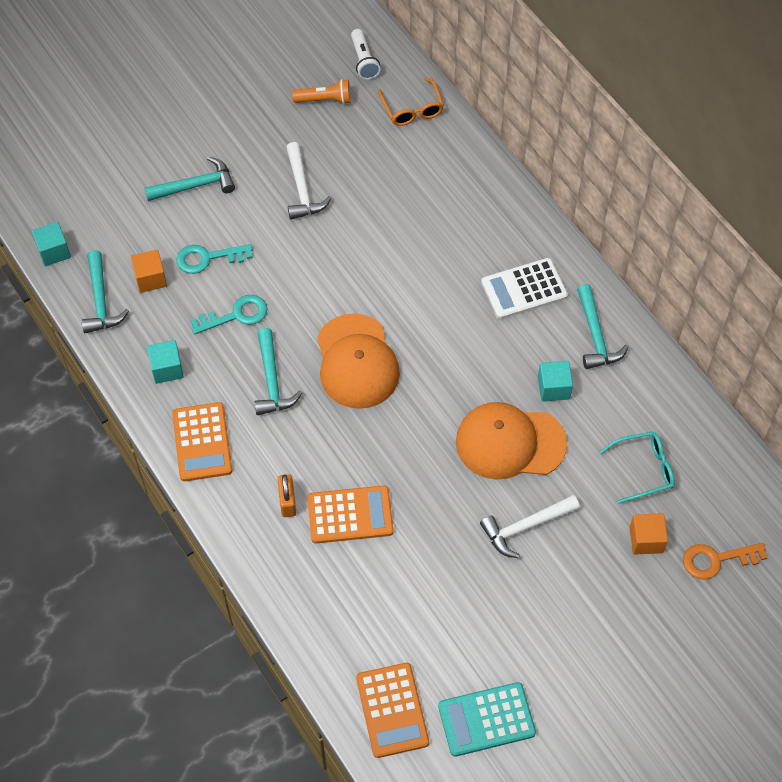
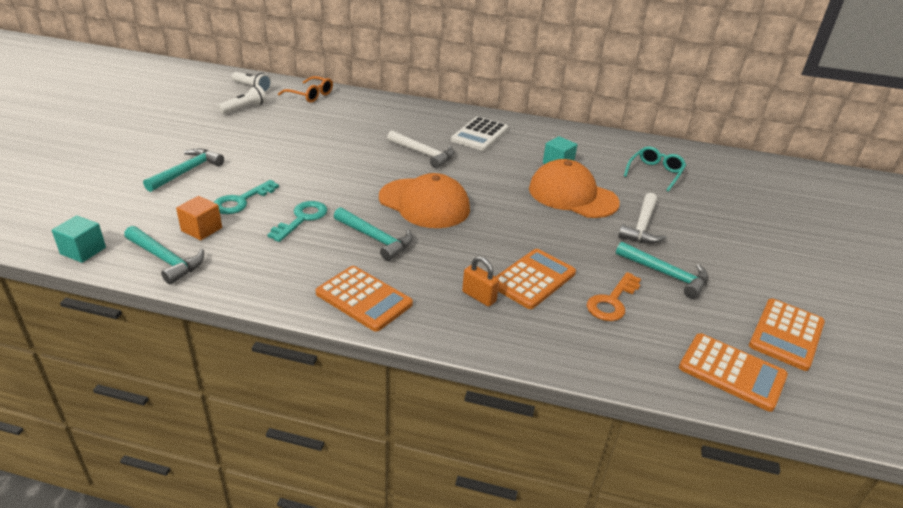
camera: 45 degrees left, 25 degrees down
turquoise cube [147,340,184,384] -> none
white hammer [286,142,332,220] -> white hammer moved to [387,131,454,168]
orange flashlight [292,79,351,104] -> white flashlight [218,85,266,114]
turquoise calculator [438,682,536,757] -> orange calculator [749,298,825,371]
orange cap [456,402,567,480] -> orange cap turned 75 degrees clockwise [529,159,620,218]
turquoise hammer [577,284,629,369] -> turquoise hammer moved to [616,241,708,299]
orange cube [629,513,668,555] -> none
orange key [683,543,767,580] -> orange key moved to [587,272,641,321]

